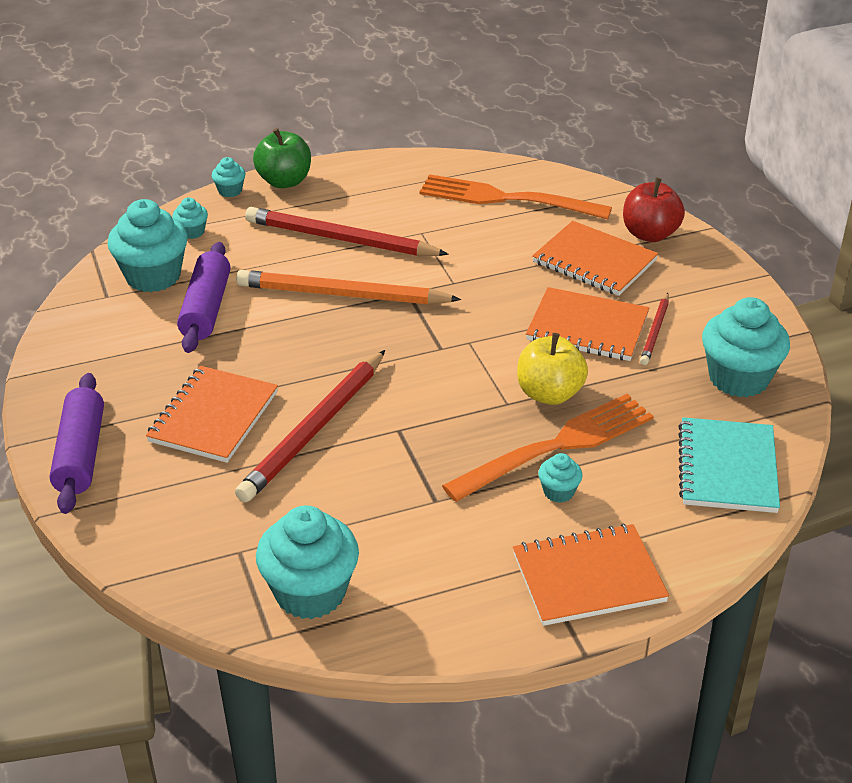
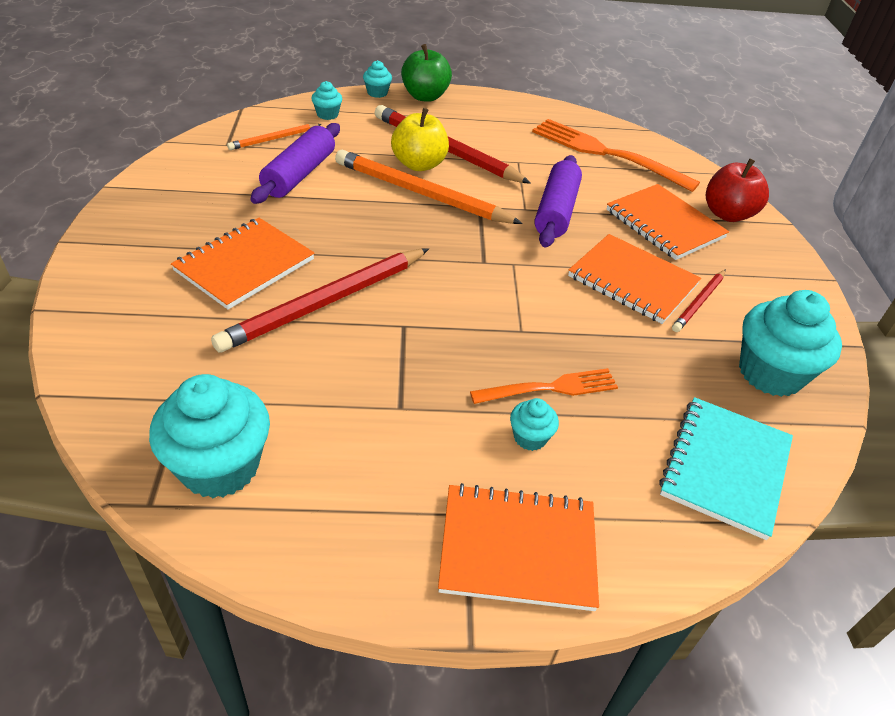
camera: 15 degrees right, 5 degrees up
purple rolling pin [50,373,104,514] -> purple rolling pin moved to [534,155,582,248]
turquoise cupcake [107,199,188,292] -> orange pencil [227,124,321,150]
orange fork [442,394,654,502] -> orange fork [470,368,618,404], size x0.59
yellow apple [517,333,588,405] -> yellow apple moved to [391,108,449,171]

